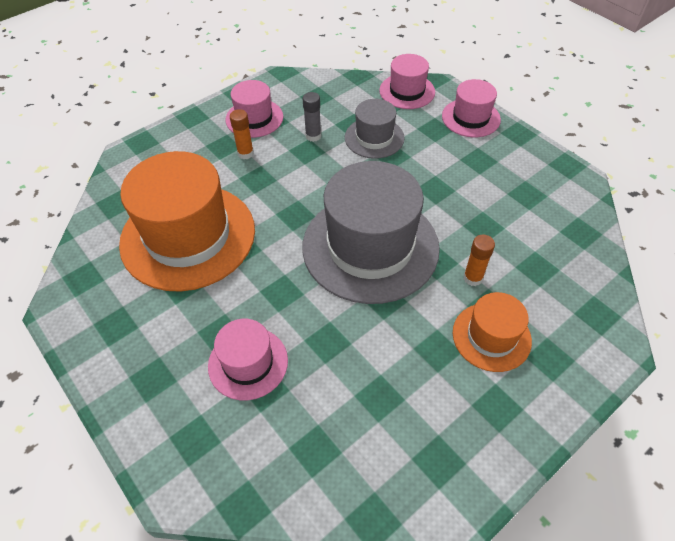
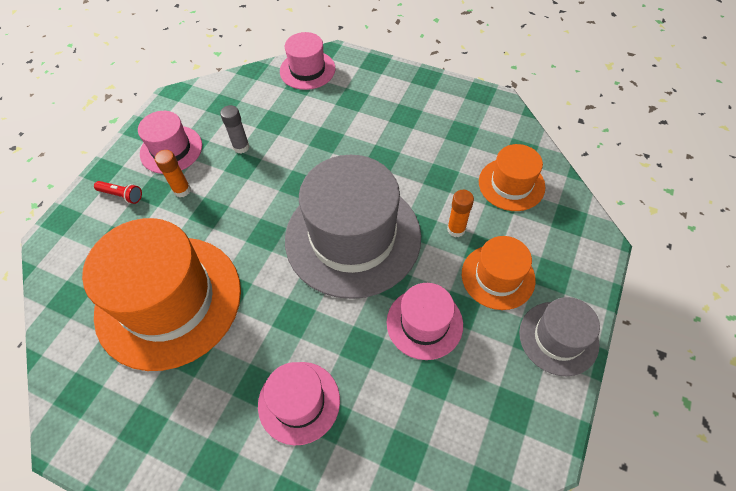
camera: 25 degrees left, 5 degrees up
grey hat [345,99,405,159] -> grey hat moved to [519,297,600,376]
pink hat [442,79,501,137] -> pink hat moved to [387,283,463,360]
none -> red flashlight [94,181,142,204]
none -> orange hat [479,144,545,211]

